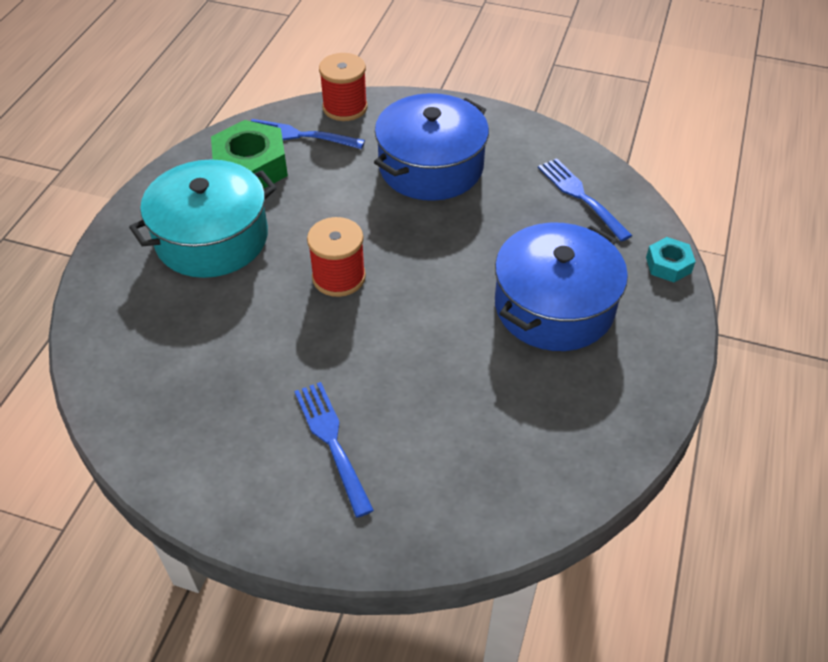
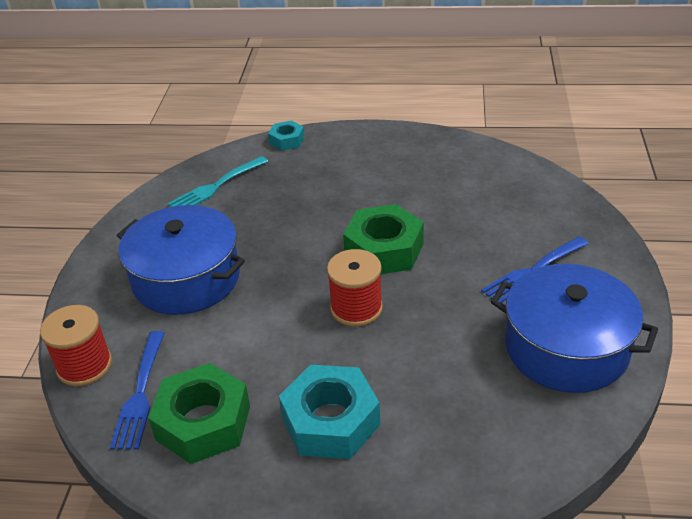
camera: 100 degrees left, 10 degrees down
turquoise pot [129,159,277,278] -> turquoise nut [279,365,380,459]
blue pot [495,223,628,351] -> blue pot moved to [491,264,658,393]
blue fork [538,158,632,241] -> turquoise fork [168,156,268,207]
none -> green nut [343,204,424,274]

